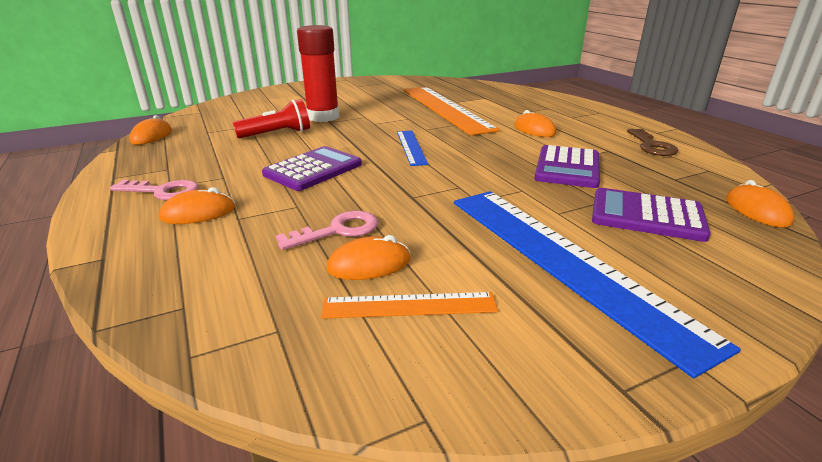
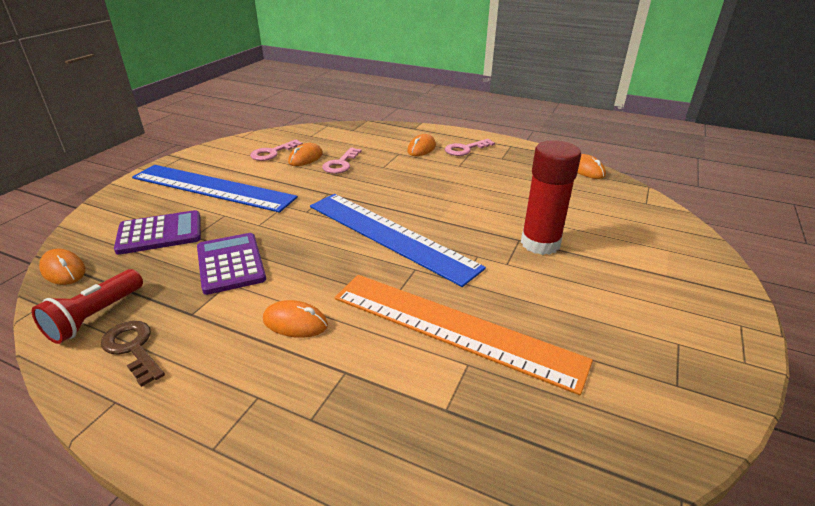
camera: 140 degrees right, 5 degrees up
red flashlight [233,99,310,138] -> red flashlight moved to [31,269,143,344]
purple calculator [262,146,362,191] -> none
orange ruler [321,292,498,319] -> pink key [250,139,303,161]
blue ruler [397,131,429,166] -> blue ruler [310,194,486,287], size x2.12

